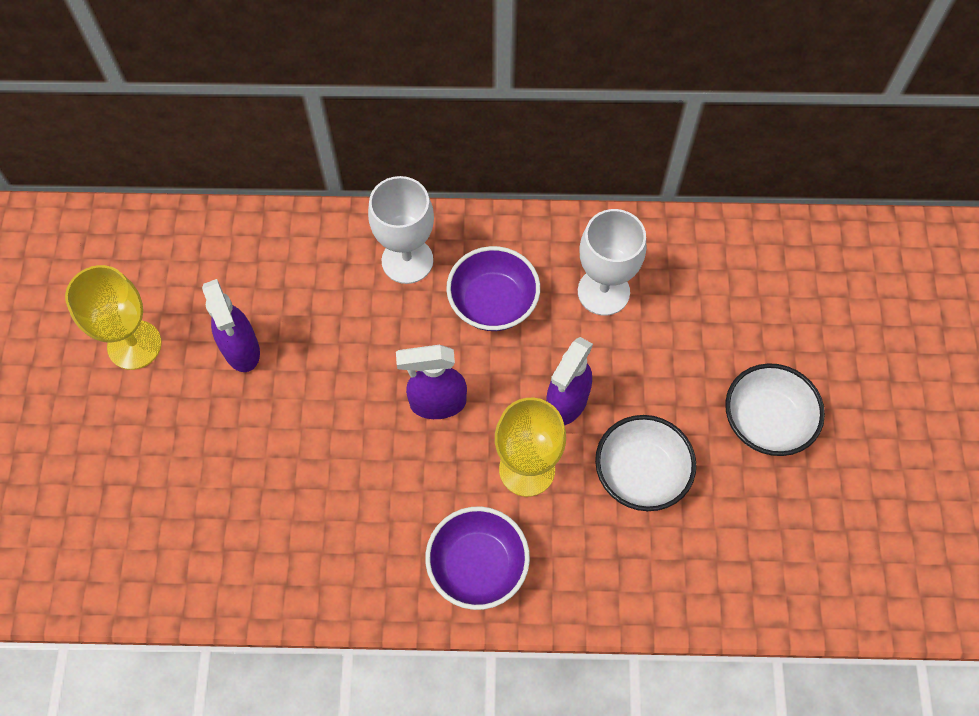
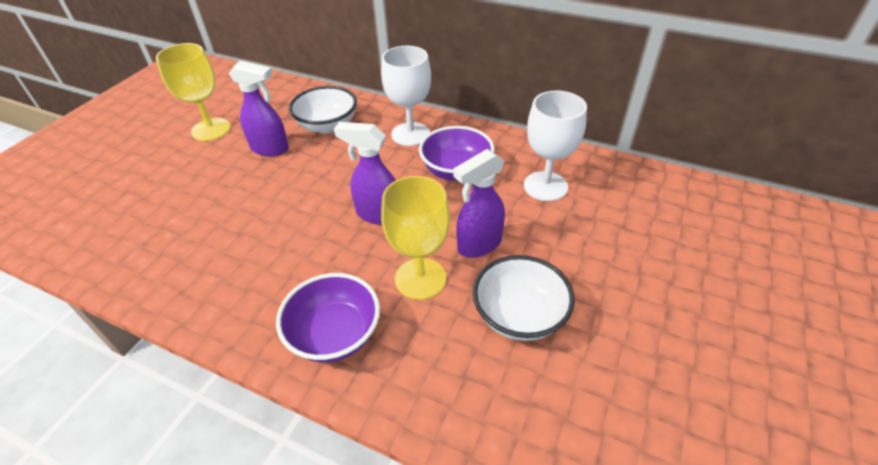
camera: 25 degrees right, 20 degrees down
purple spray bottle [202,279,260,372] -> purple spray bottle turned 75 degrees counterclockwise [229,61,289,156]
white bowl [725,363,825,456] -> white bowl moved to [289,86,357,134]

